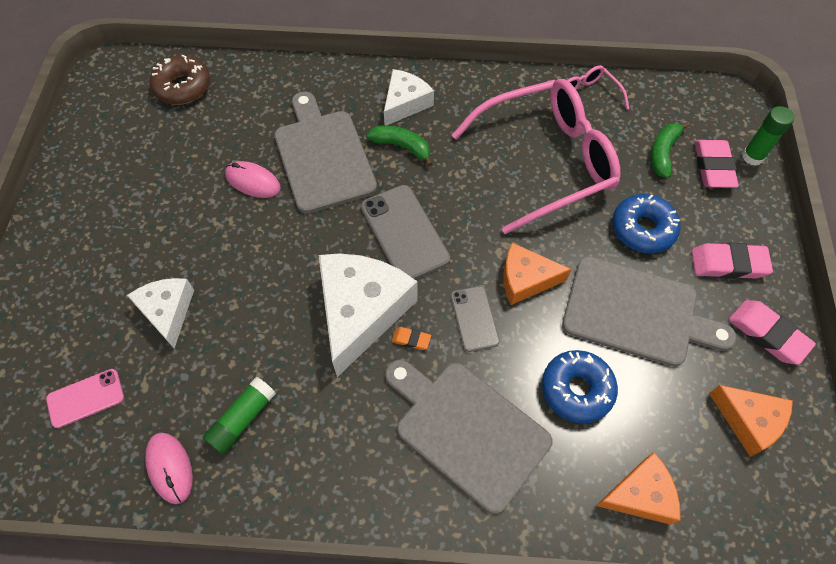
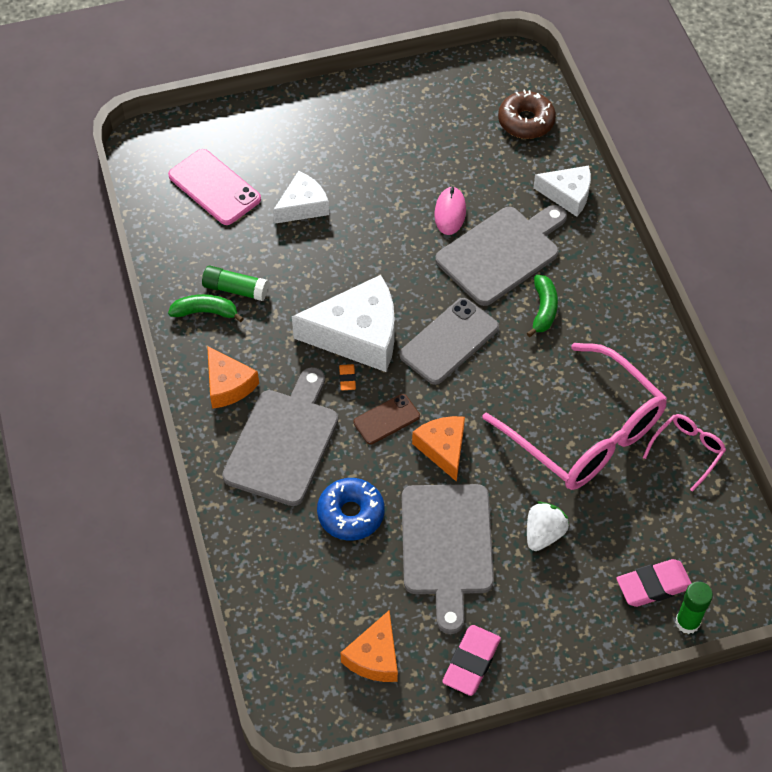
camera: 70 degrees right, 5 degrees down
pink phone [46,369,124,428] -> pink phone [168,149,261,225], size x1.64
pink mouse [145,433,193,504] -> none
white cheese [384,69,434,125] -> white cheese moved to [533,166,591,217]
grey phone [451,286,500,352] -> brown phone [353,394,420,444]
orange cheese [596,452,680,525] -> orange cheese moved to [207,346,259,409]
blue donut [612,194,681,254] -> white strawberry [527,501,569,551]
green banana [651,122,690,178] -> green banana moved to [168,294,244,322]
pink eraser [691,243,773,279] -> none

